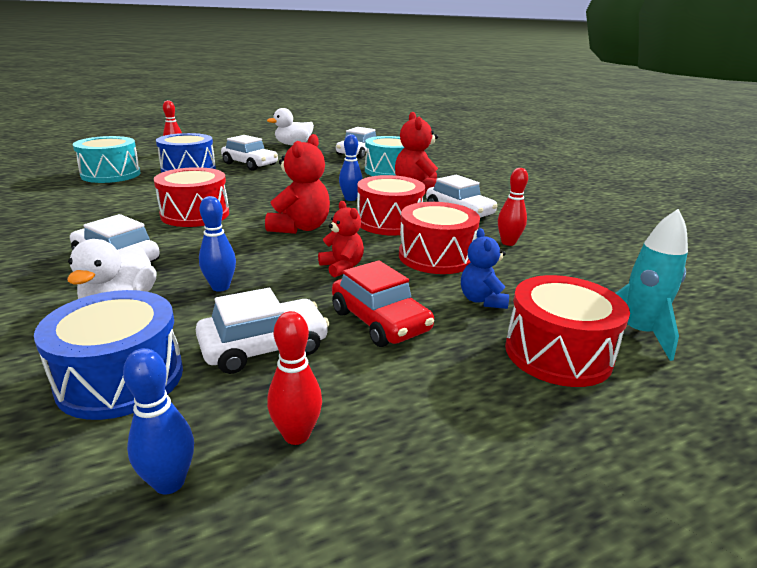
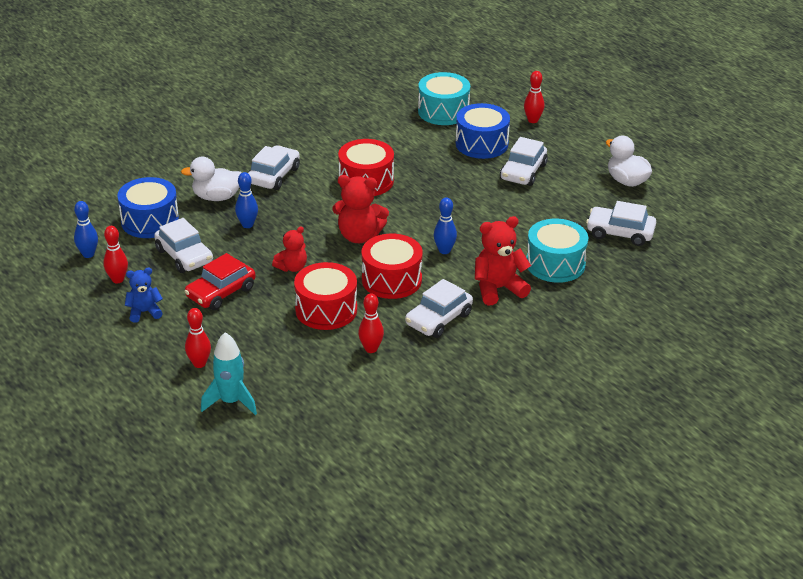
camera: 80 degrees right, 10 degrees up
blue teddy bear [461,228,509,309] -> blue teddy bear moved to [125,268,163,323]
red drum [505,275,630,387] -> red bowling pin [185,308,211,368]

